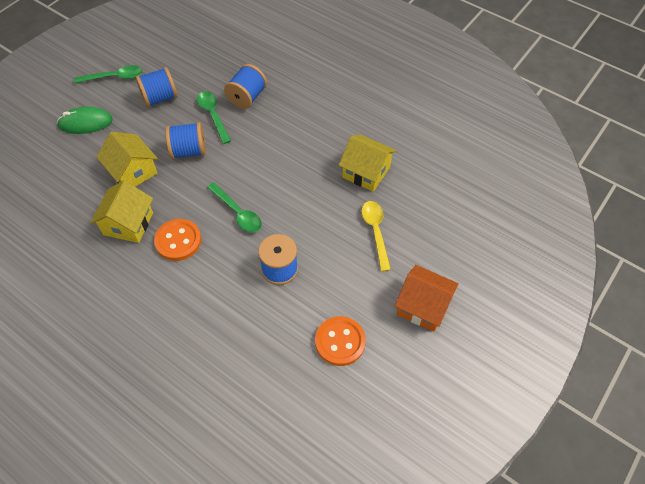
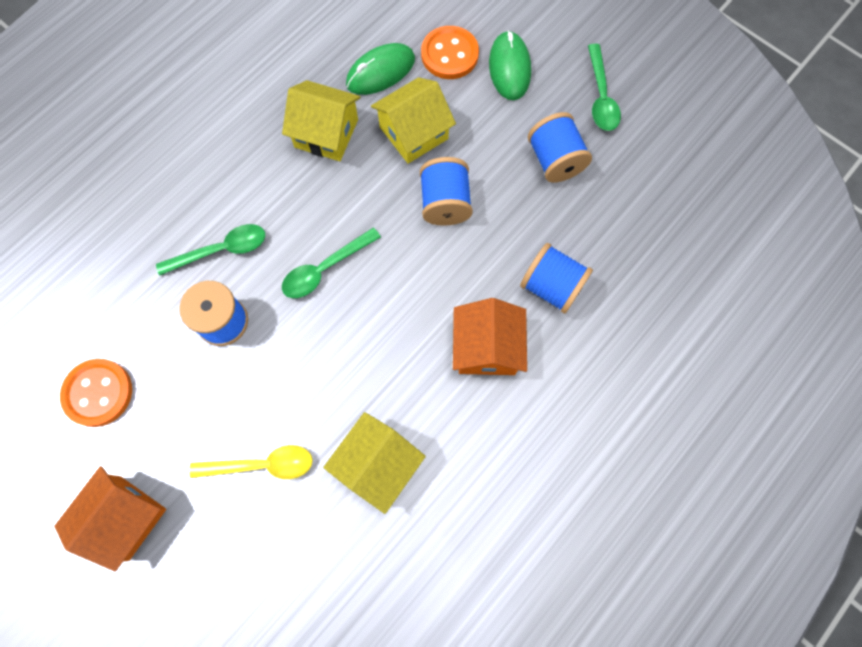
camera: 95 degrees right, 15 degrees up
orange button [154,219,201,261] -> orange button moved to [421,26,479,79]
green spoon [197,91,231,144] -> green spoon moved to [156,224,265,276]
none -> green mouse [346,43,415,95]
none -> orange house [453,298,527,375]

